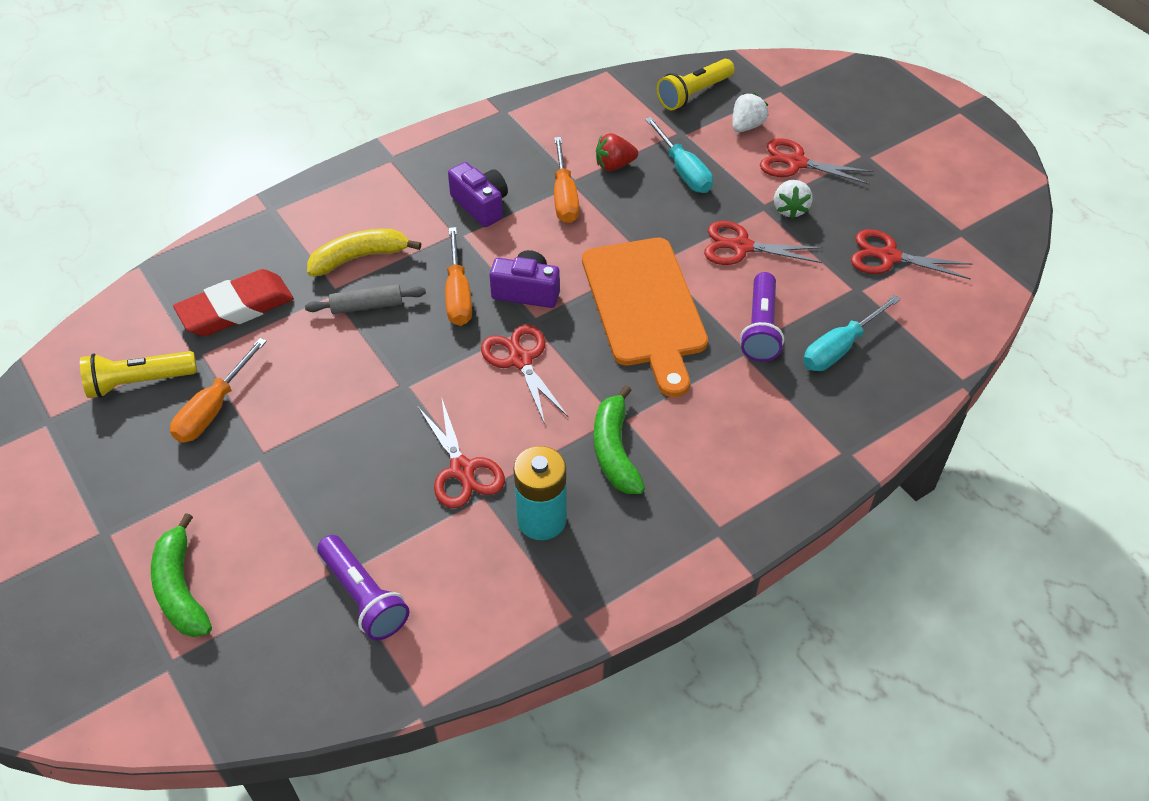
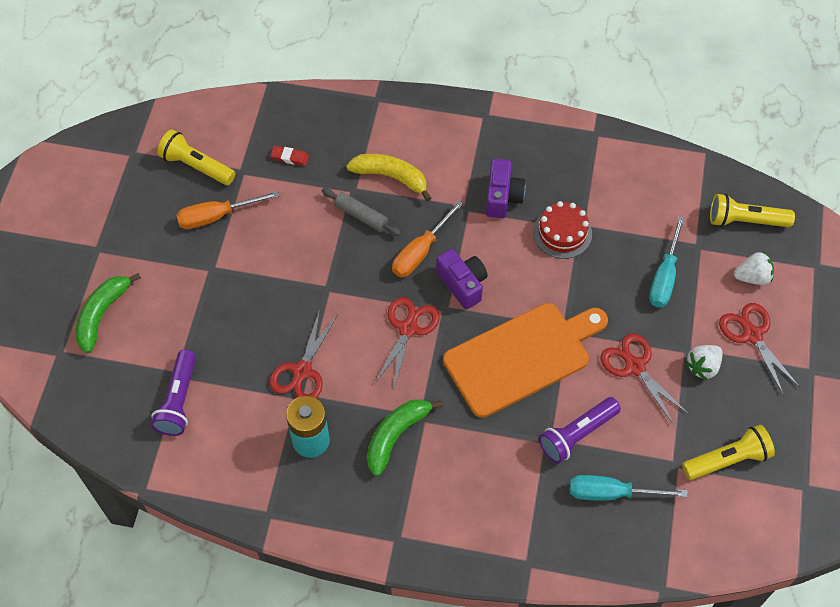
camera: 45 degrees right, 10 degrees up
red eraser [173,269,294,336] -> red eraser [270,146,309,166], size x0.43
orange screwdriver [554,137,579,223] -> red cake [533,201,592,259]
orange cutting board [582,238,708,397] -> orange cutting board turned 150 degrees counterclockwise [443,303,608,418]
red strawberry [596,133,638,171] -> none
red scissors [851,229,972,280] -> yellow flashlight [682,425,775,480]

